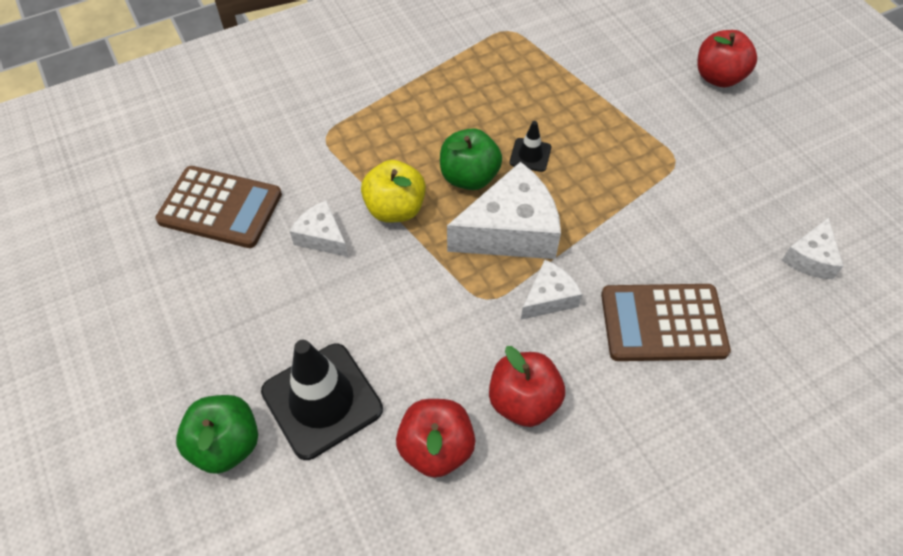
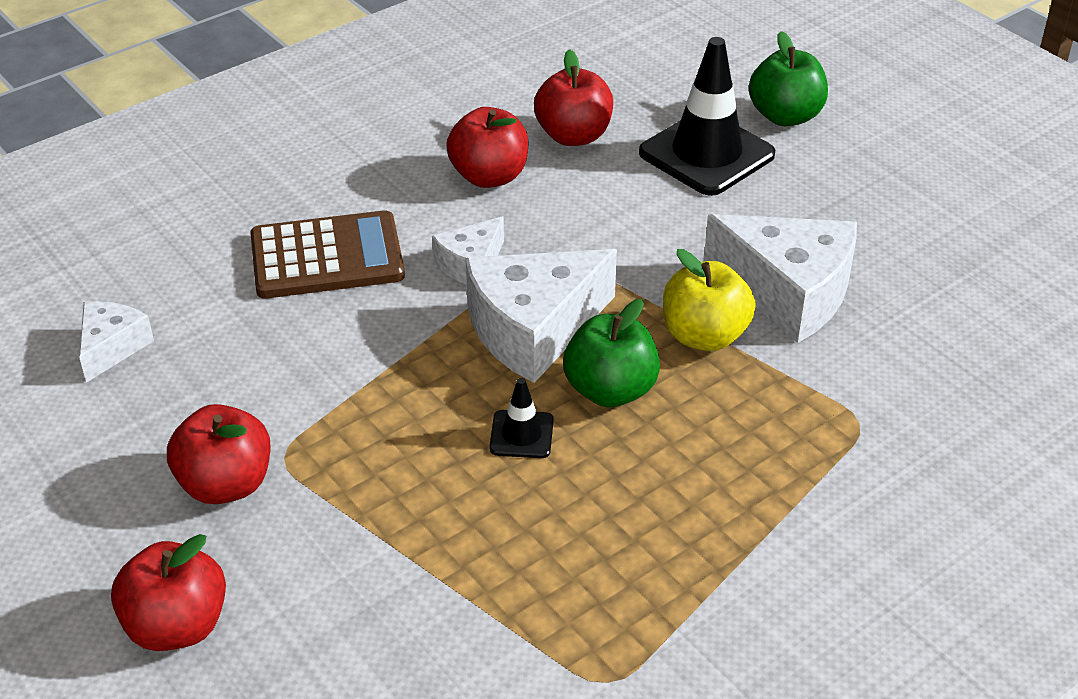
camera: 170 degrees right, 15 degrees down
brown calculator [155,166,282,248] -> none
white cheese [290,200,348,257] -> white cheese [704,214,857,343], size x1.87
none -> red apple [167,404,271,504]

